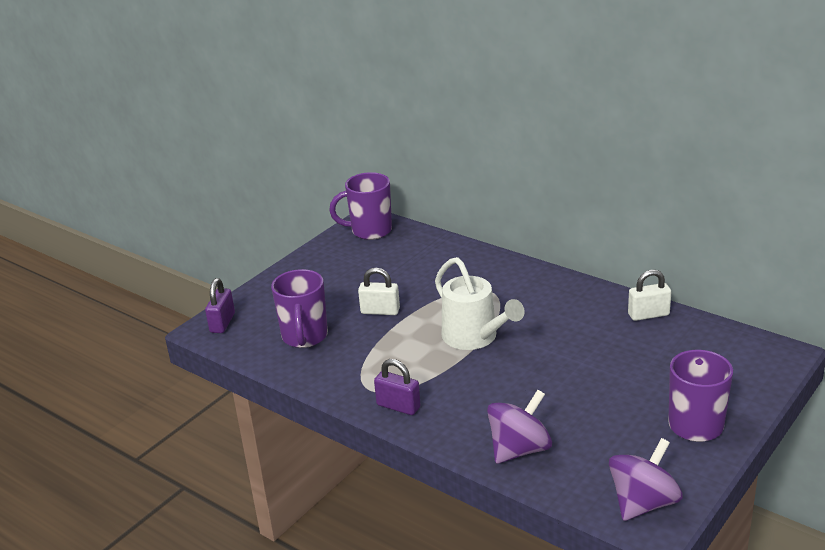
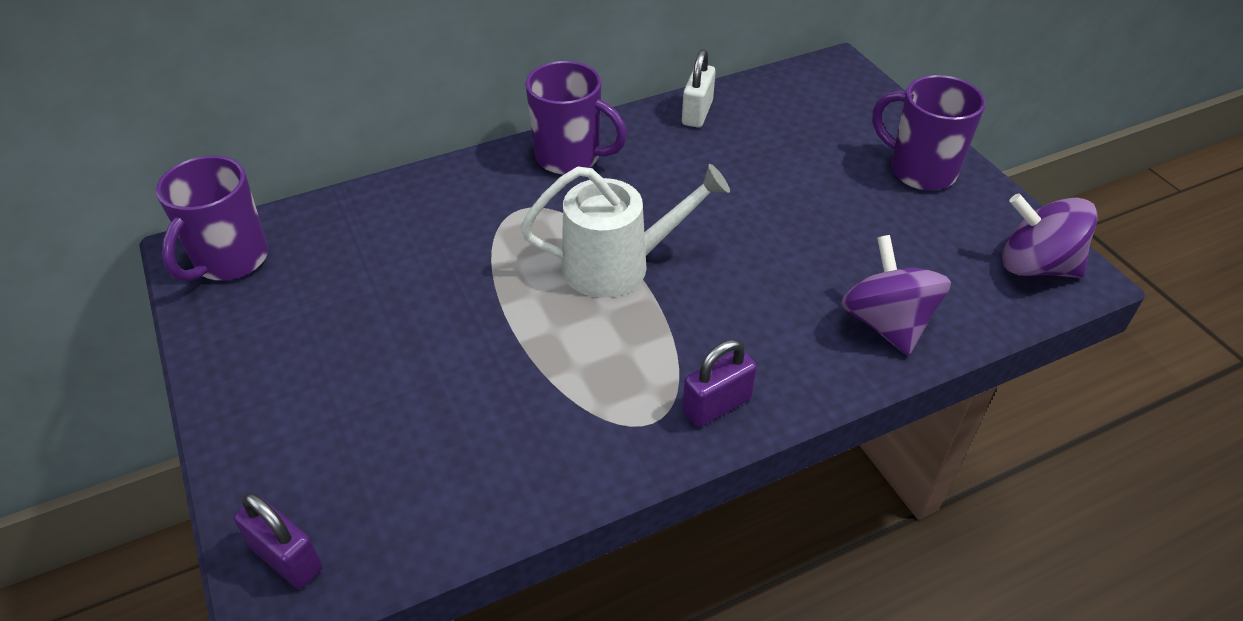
camera: 65 degrees left, 15 degrees up
purple mug [271,269,328,348] -> purple mug moved to [525,61,627,174]
white padlock [358,268,400,315] -> none
purple spinning top [609,438,683,521] -> purple spinning top turned 45 degrees counterclockwise [1002,193,1098,278]

